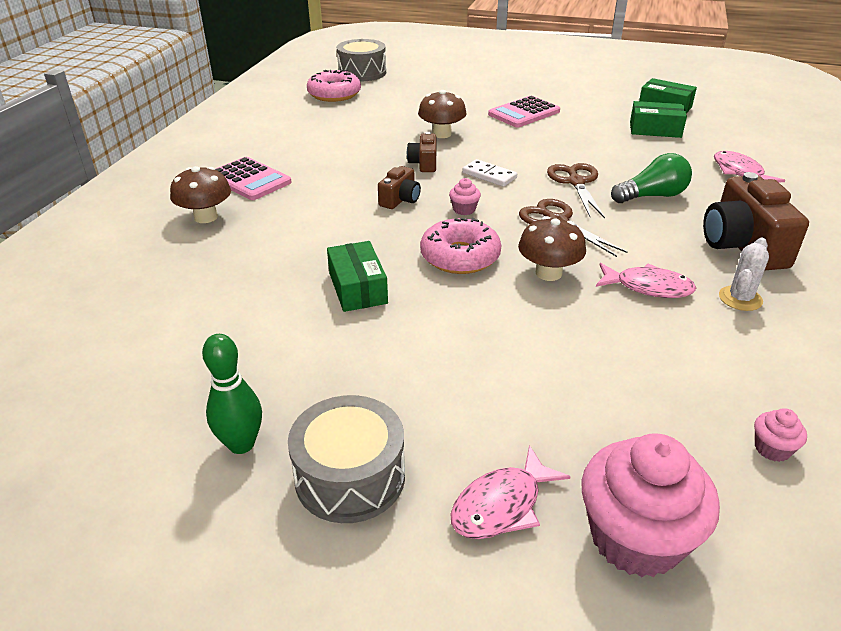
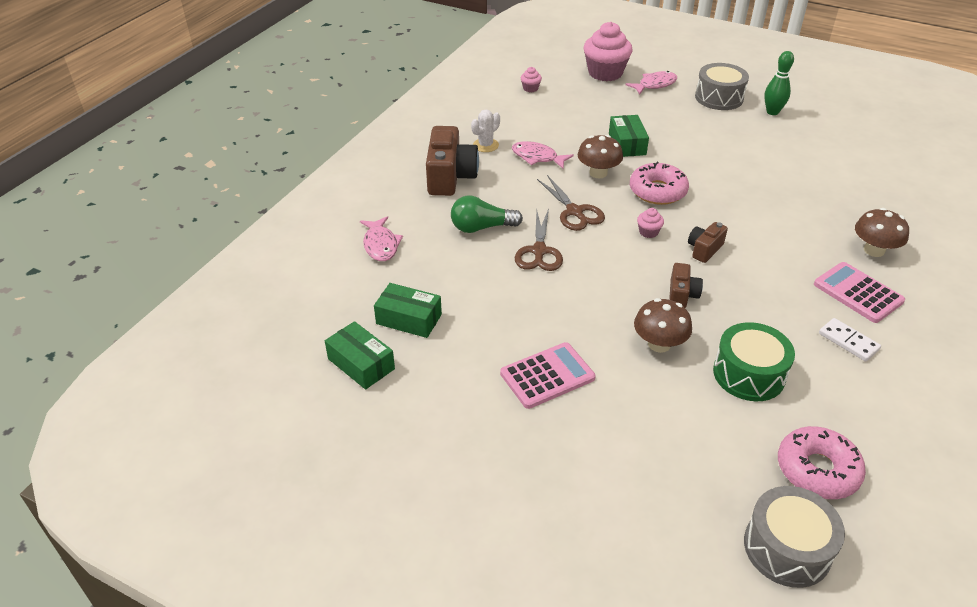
camera: 170 degrees left, 5 degrees up
green box [327,241,388,312] -> green box moved to [609,115,649,157]
white domino [462,159,517,187] -> white domino moved to [819,318,881,362]
none -> green drum [713,322,795,401]

